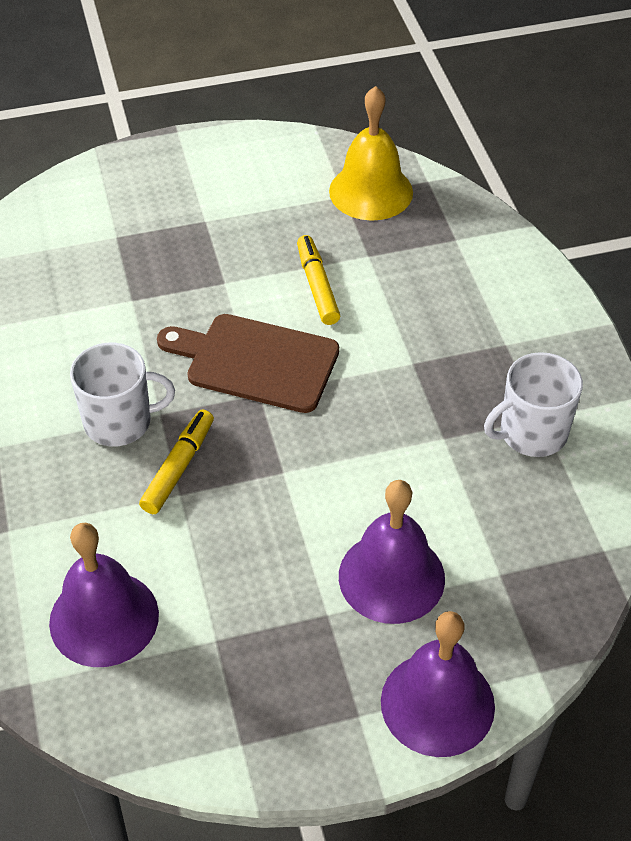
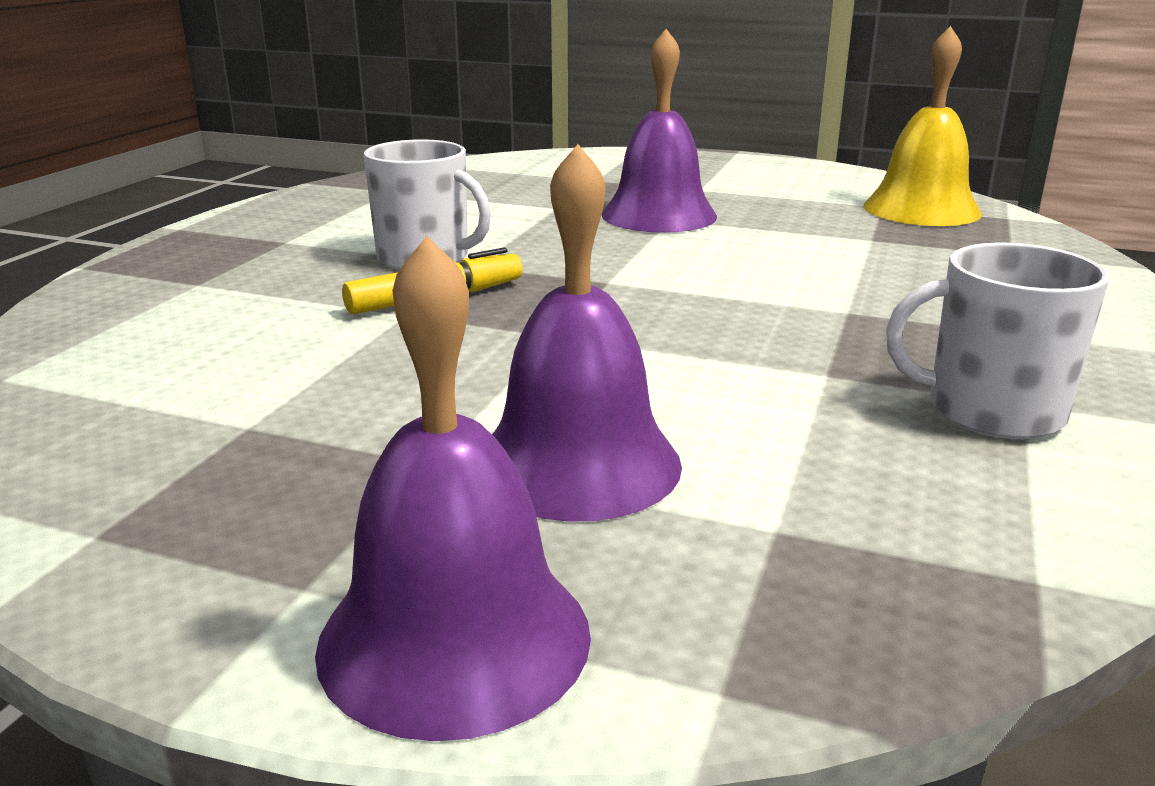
camera: 35 degrees right, 25 degrees down
purple bell [49,523,159,667] -> purple bell moved to [602,29,717,233]
brown cutting board [157,314,339,413] -> none
yellow marker [297,235,340,325] -> none

